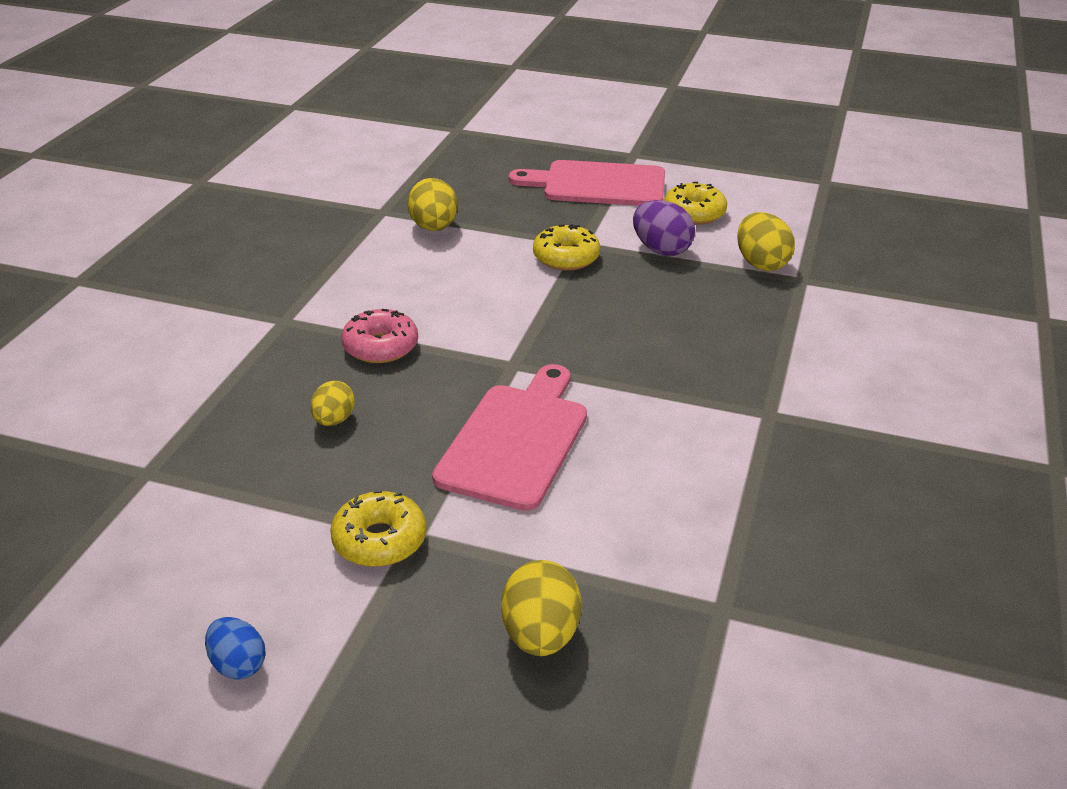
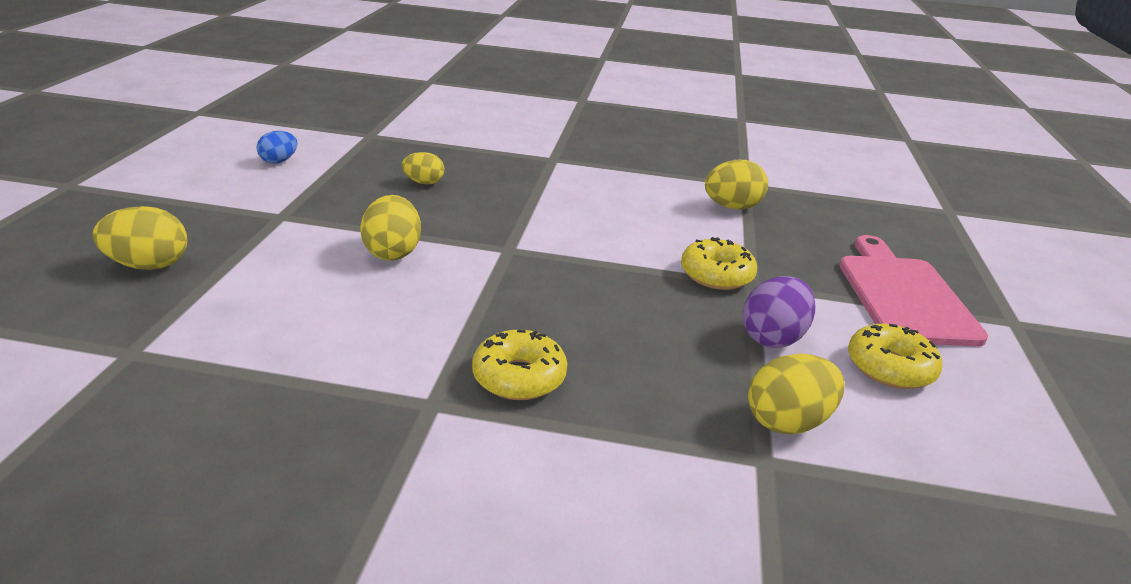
camera: 80 degrees right, 5 degrees down
blue egg [205,617,266,680] -> blue egg moved to [257,131,297,164]
yellow donut [330,490,426,567] -> yellow donut moved to [472,329,567,400]
pink donut [341,309,418,363] -> none
pink cutting board [432,364,587,511] -> yellow egg [360,195,421,261]

